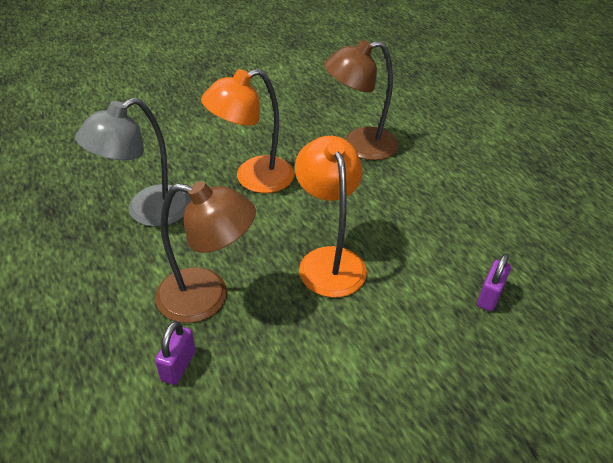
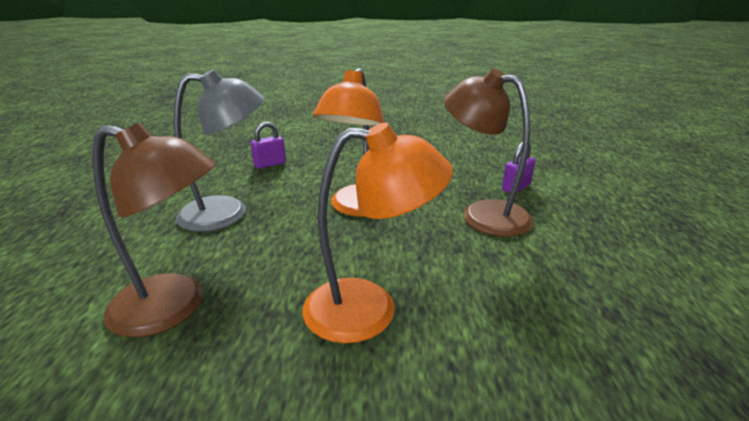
camera: 150 degrees left, 15 degrees down
grey lamp [75,98,191,227] -> grey lamp moved to [174,69,265,232]

